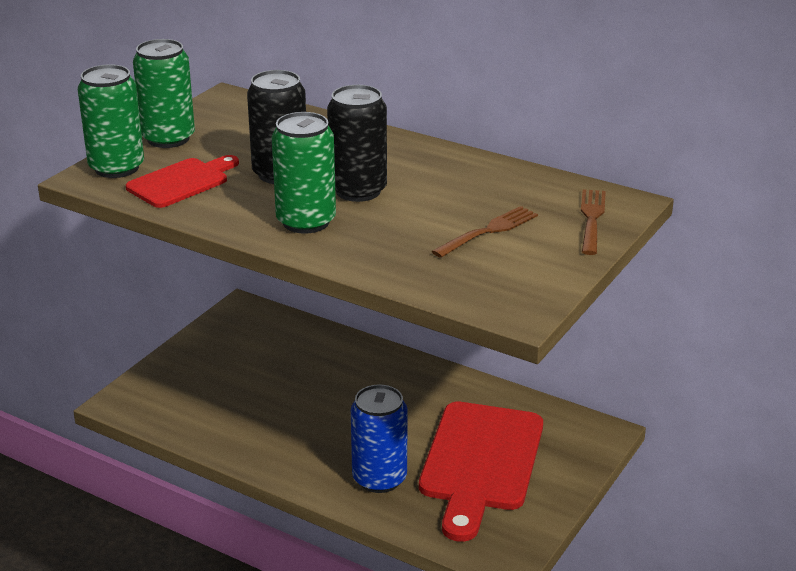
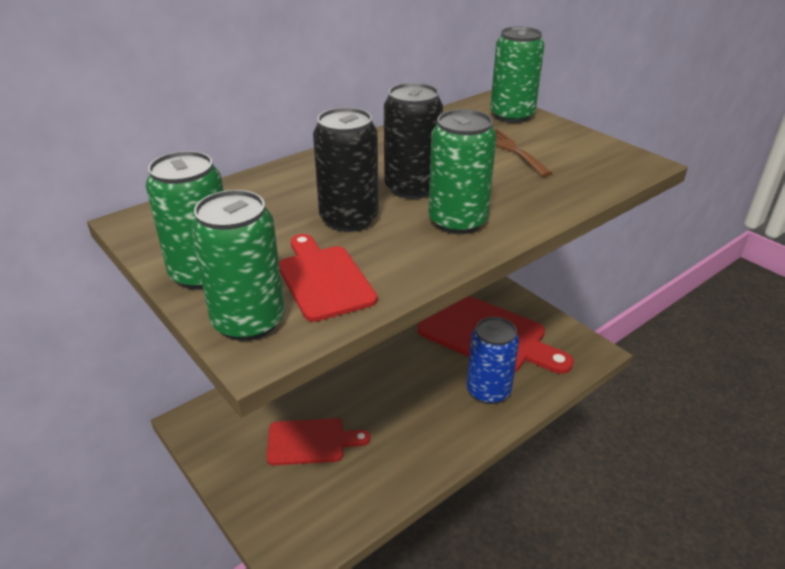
camera: 70 degrees left, 5 degrees up
brown fork [581,189,606,255] -> green can [490,27,544,123]
none -> red cutting board [266,418,370,465]

